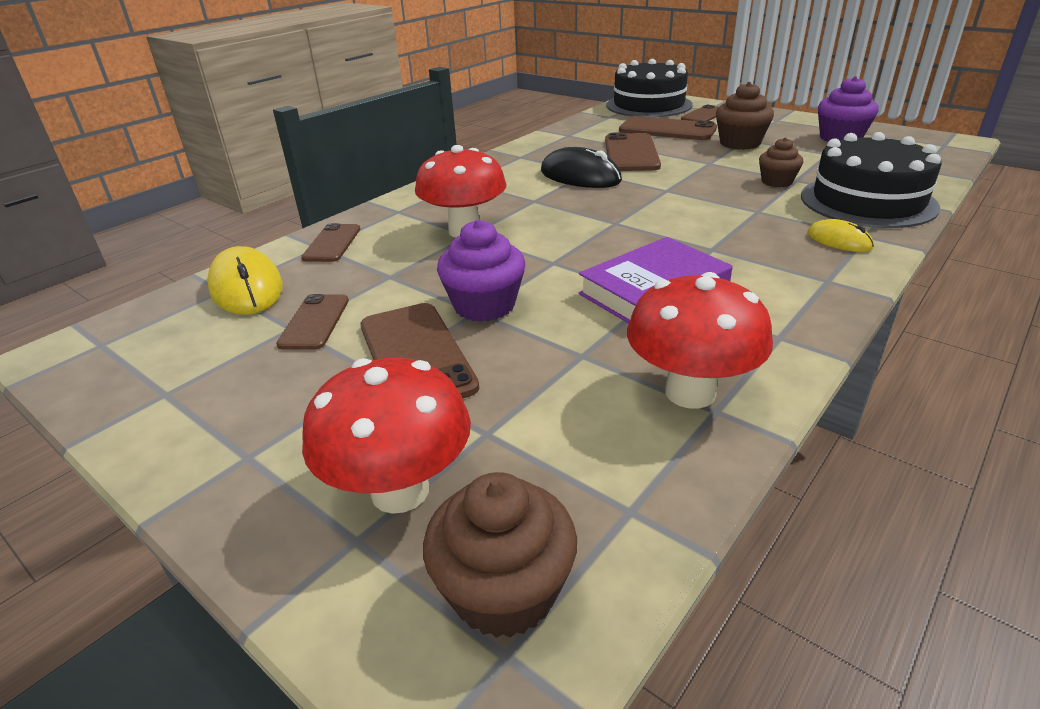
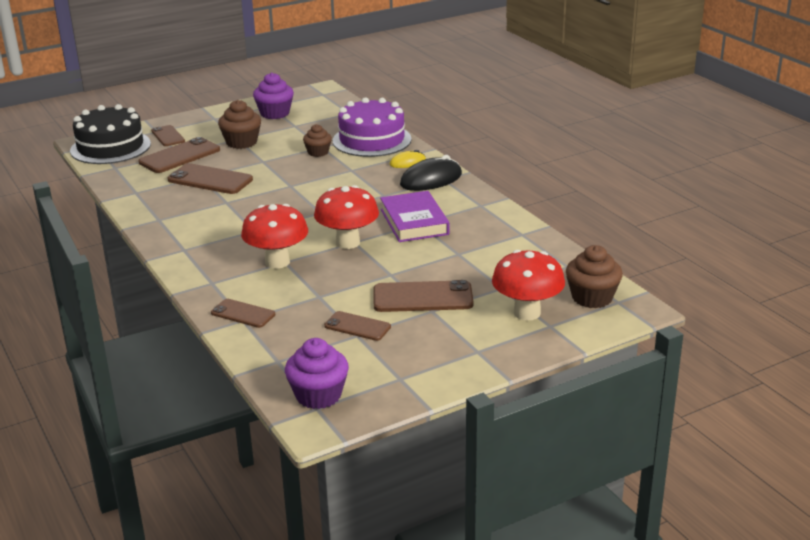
camera: 70 degrees left, 5 degrees down
yellow mouse [207,246,283,315] -> none
purple cupcake [437,220,525,322] -> purple cupcake moved to [285,338,349,409]
black mouse [541,147,622,188] -> black mouse moved to [400,155,462,191]
red mushroom [627,272,773,409] -> red mushroom moved to [314,185,379,249]
black cake [801,132,942,228] -> purple cake [333,97,412,157]

